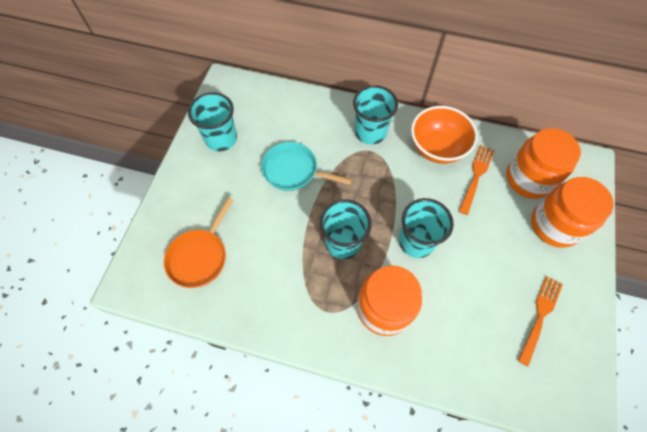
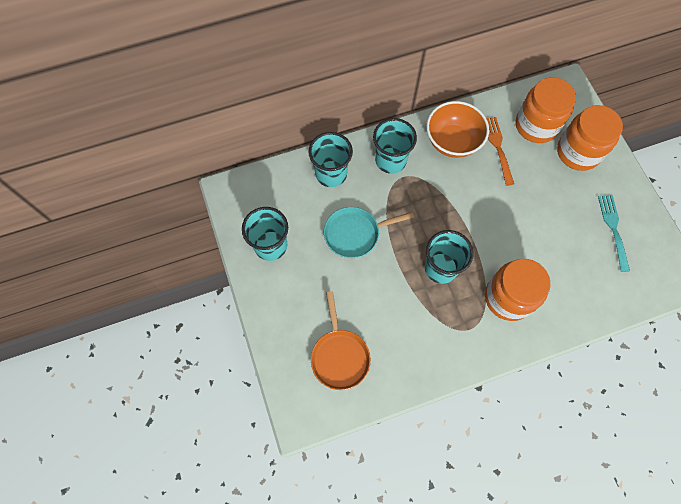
camera: 35 degrees left, 5 degrees up
turquoise cup [399,198,454,258] -> turquoise cup moved to [308,132,353,187]
orange fork [518,276,563,366] -> turquoise fork [598,195,630,272]

